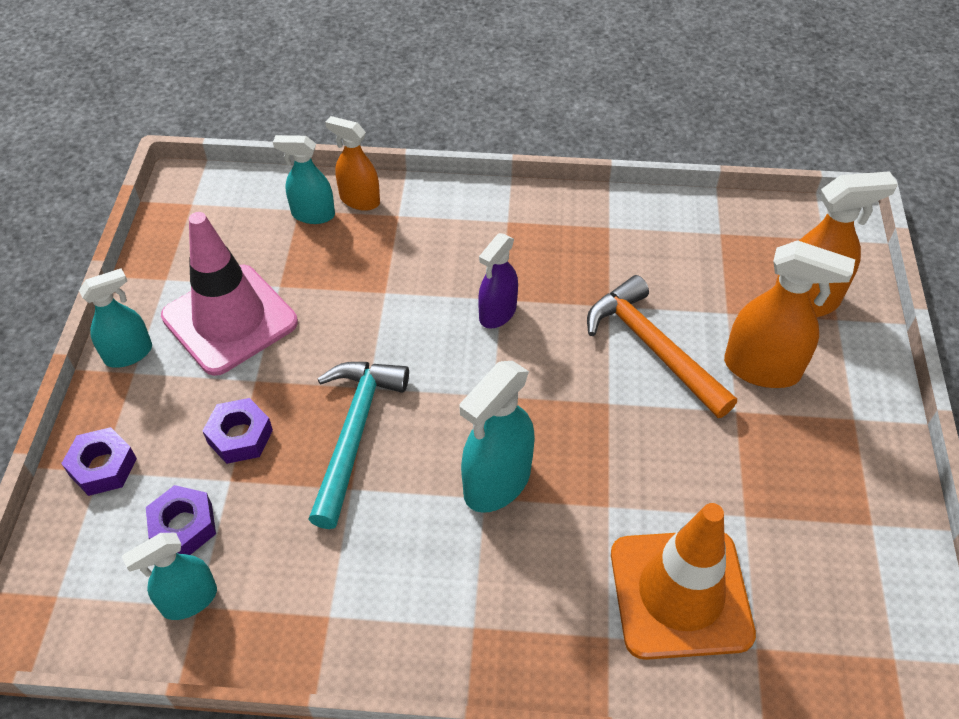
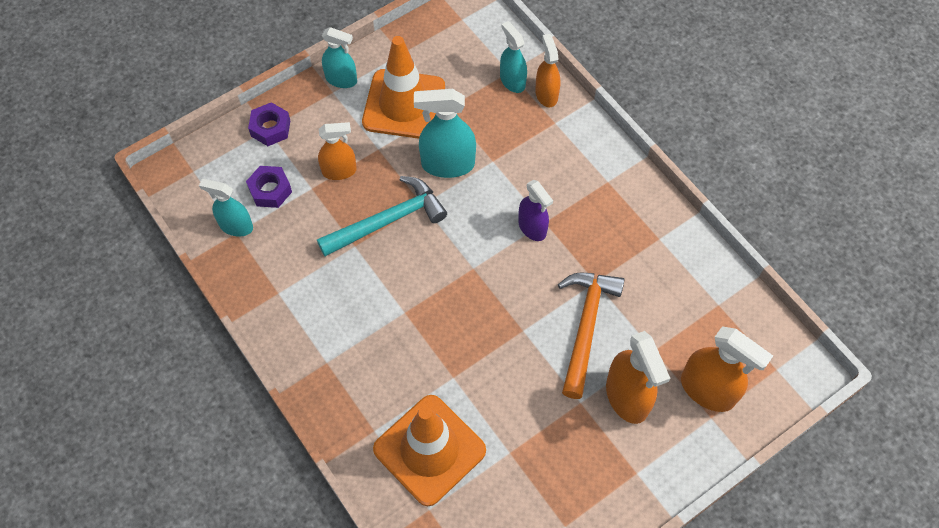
camera: 50 degrees right, 10 degrees up
pink traffic cone [161,212,298,376] -> orange traffic cone [362,36,445,139]
purple nut [203,398,273,464] -> orange spray bottle [318,122,357,180]
turquoise spray bottle [459,361,535,513] -> turquoise spray bottle moved to [414,89,476,178]
purple spray bottle [478,233,518,329] -> purple spray bottle turned 120 degrees counterclockwise [518,180,553,241]

